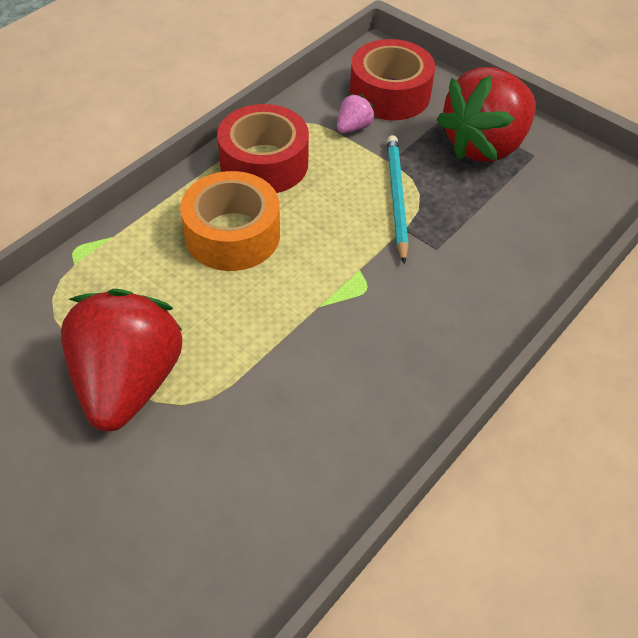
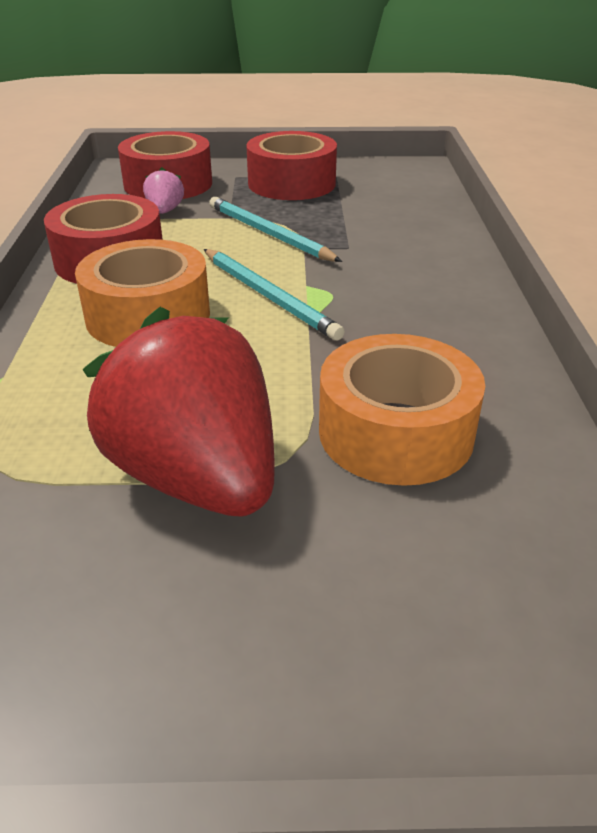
camera: 40 degrees left, 15 degrees down
red strawberry [436,67,536,162] -> red tape [246,131,337,200]
none -> turquoise pencil [204,249,345,341]
none -> orange tape [319,334,485,486]

